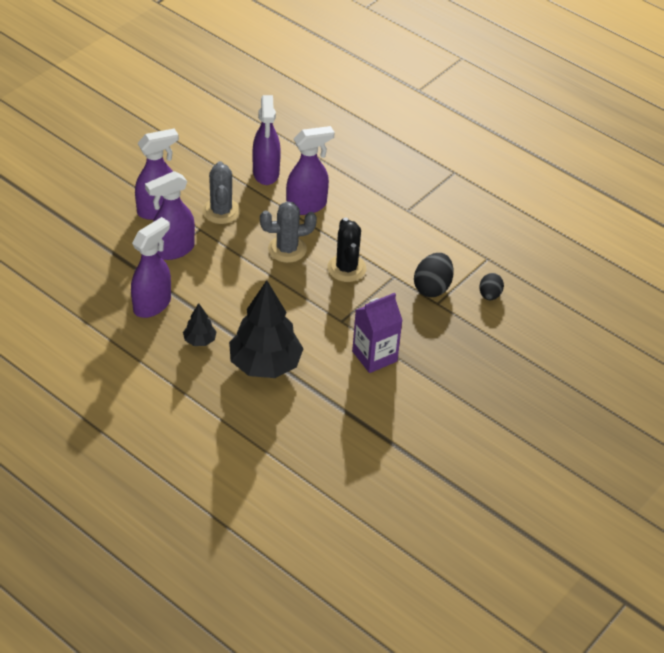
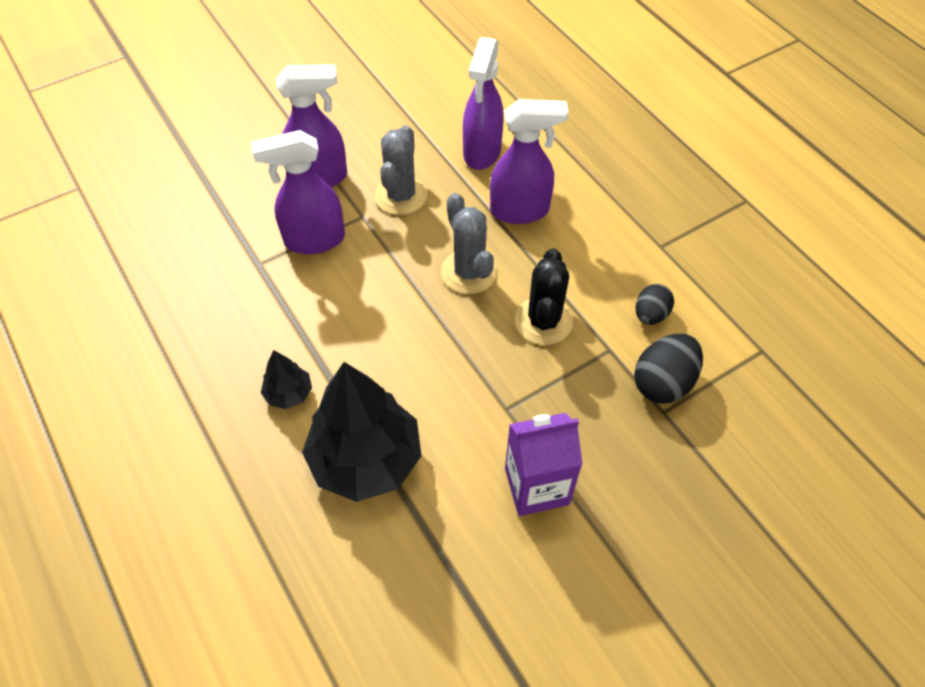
camera: 20 degrees right, 10 degrees up
purple spray bottle [131,217,171,318] -> none
grey cactus [260,201,317,263] -> grey cactus turned 60 degrees clockwise [441,193,497,294]
black egg [480,273,504,300] -> black egg moved to [636,284,674,325]

